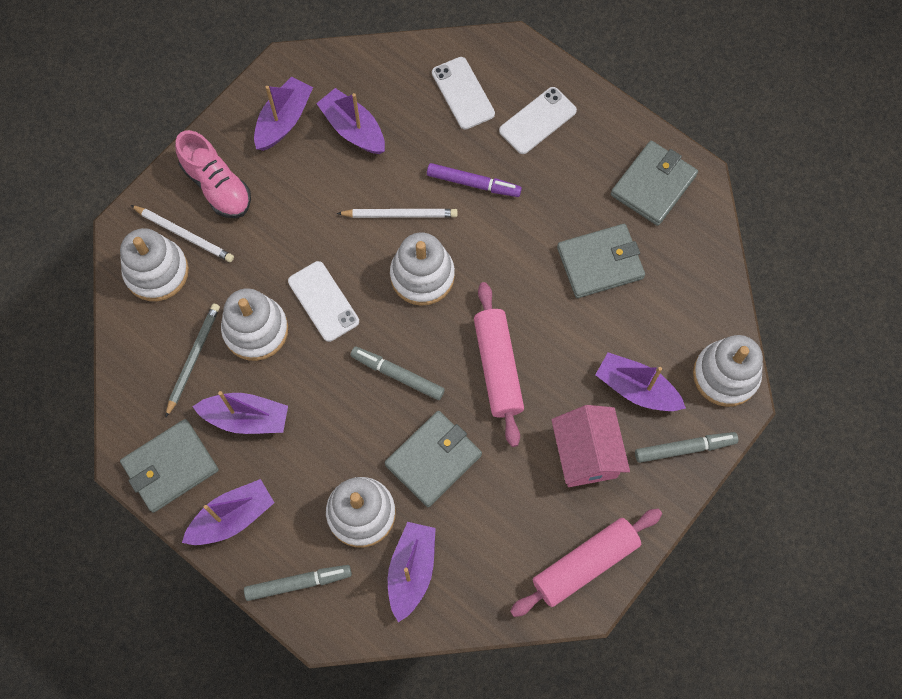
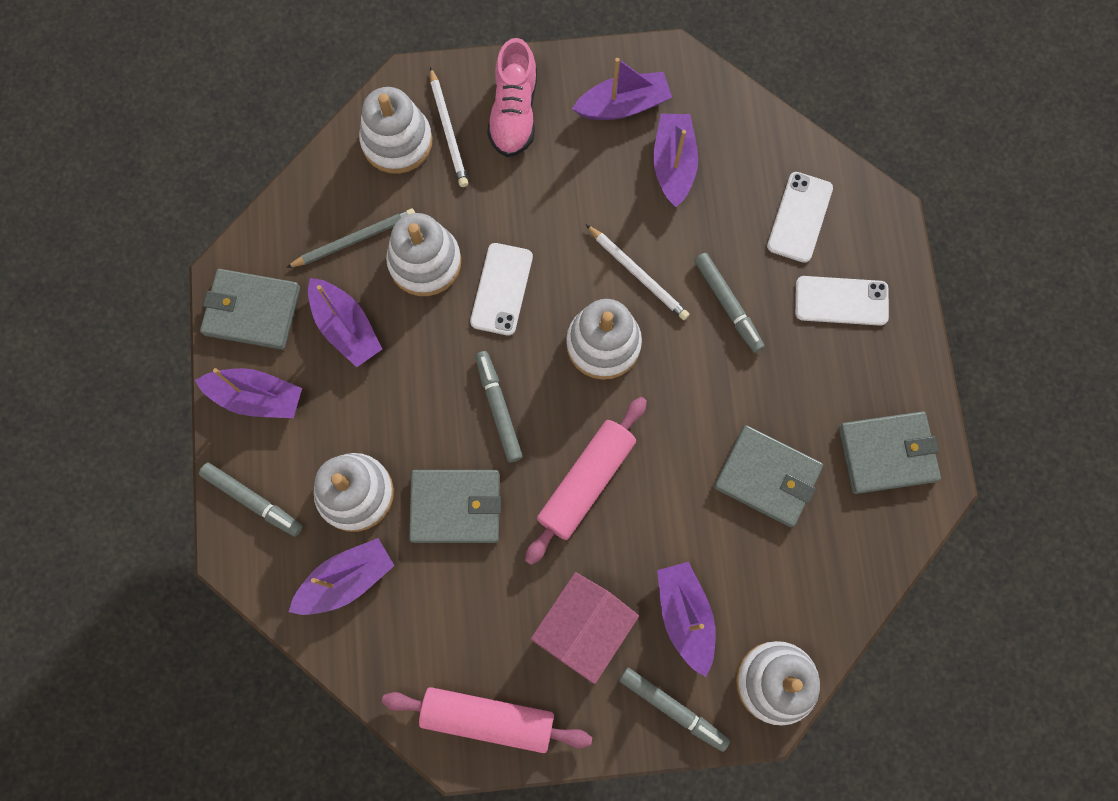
camera: 45 degrees right, 5 degrees up
purple marker [427,163,522,197] -> grey marker [694,253,764,353]

